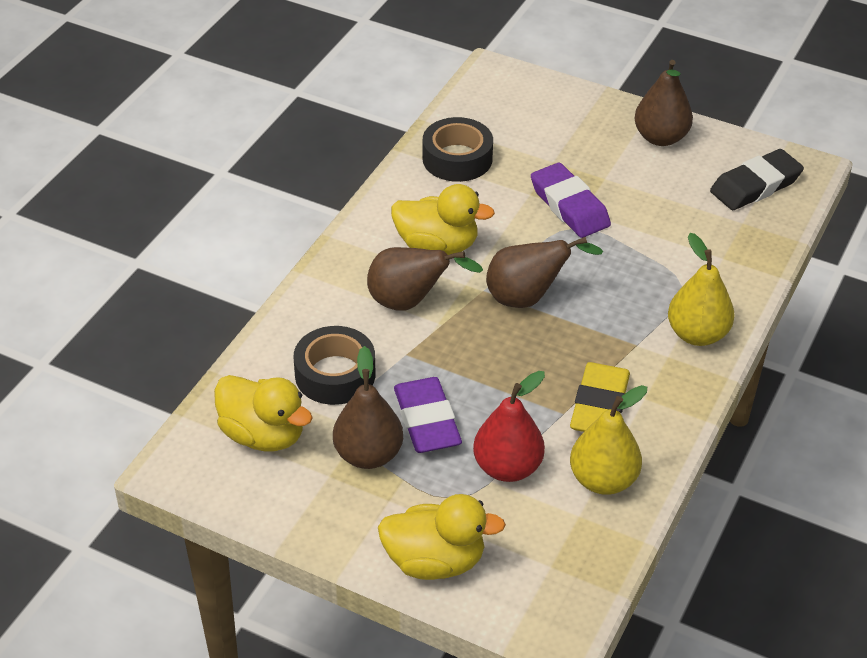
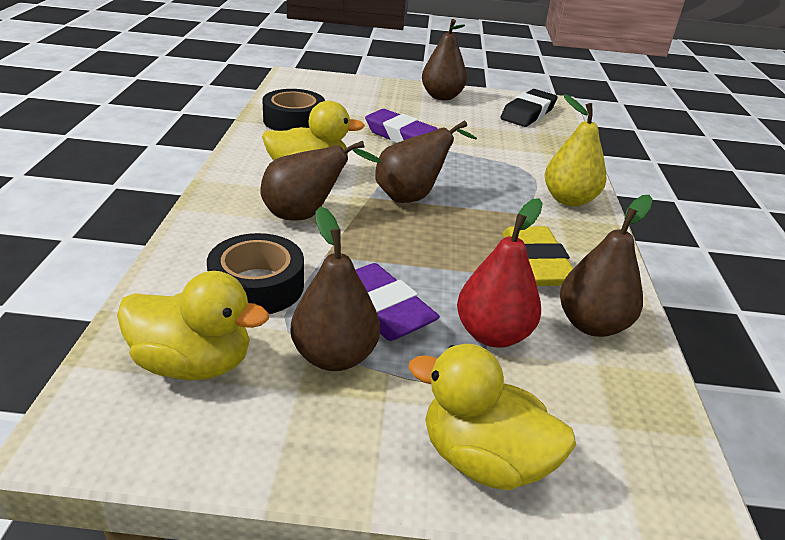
camera: 25 degrees left, 10 degrees down
yellow duck [378,494,506,580] -> yellow duck turned 135 degrees counterclockwise [408,344,576,490]
yellow pear [570,385,647,495] -> brown pear [560,195,653,337]

